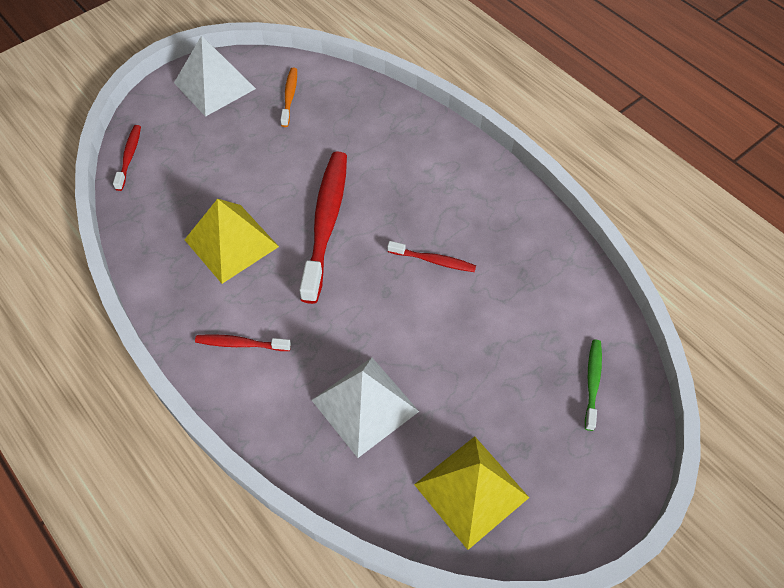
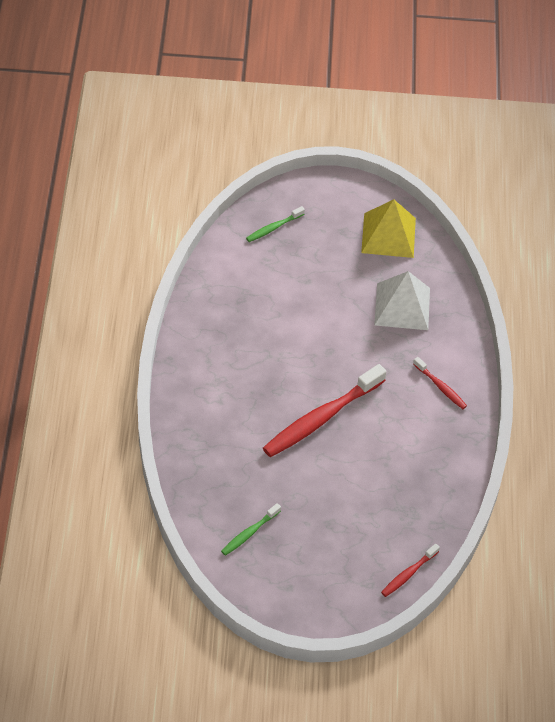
camera: 140 degrees left, 5 degrees down
white pyramid [174,35,256,117] -> none
yellow pyramid [185,199,279,284] -> none
orange toothbrush [280,68,297,127] -> green toothbrush [221,503,281,556]
red toothbrush [387,241,476,272] -> none

